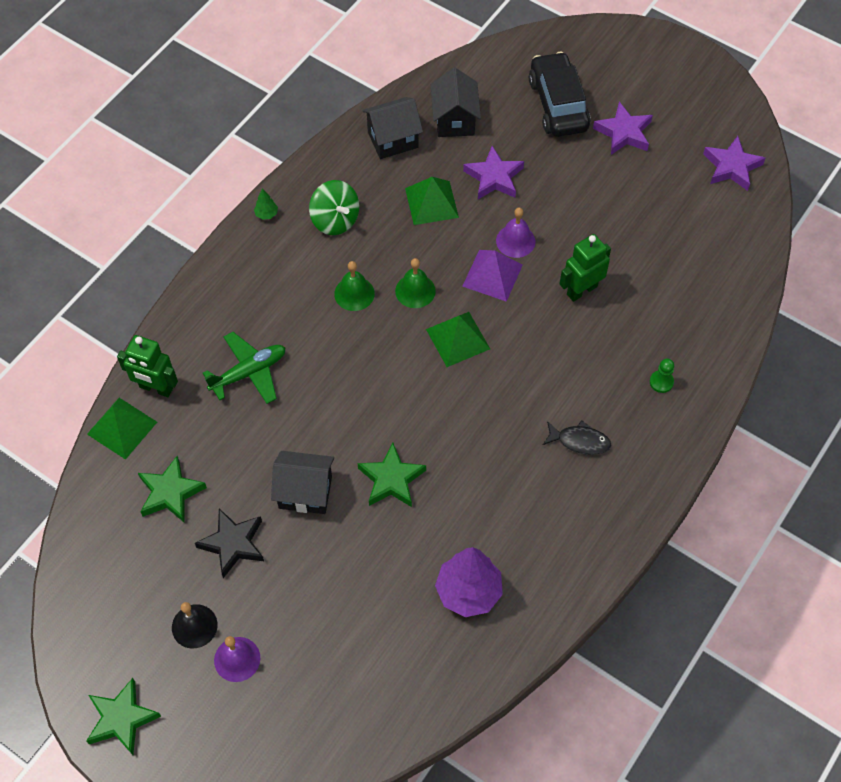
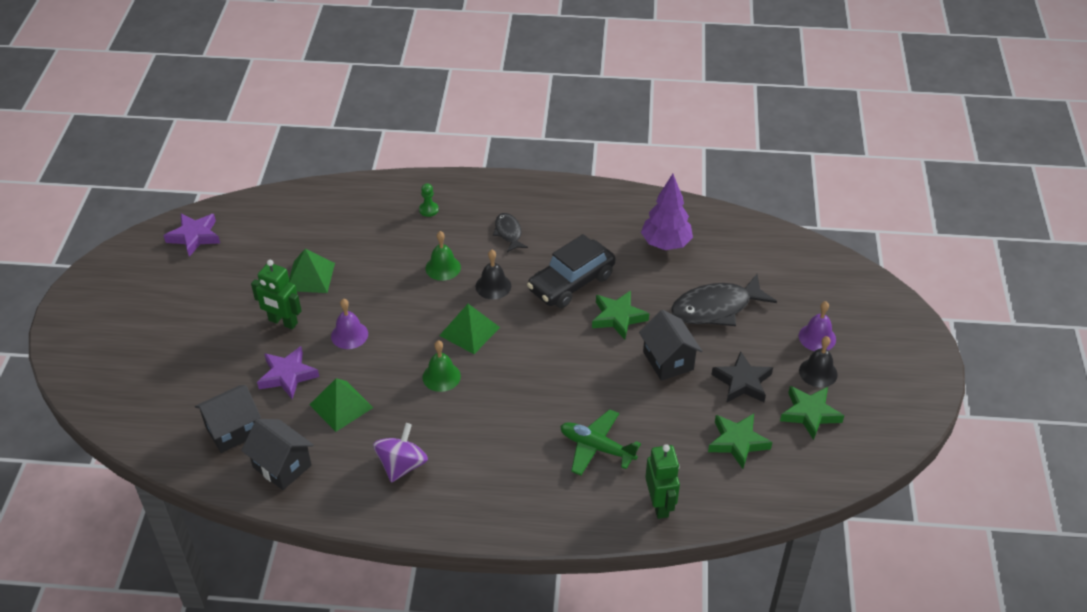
camera: 120 degrees left, 15 degrees down
green star [86,678,161,755] -> green star moved to [780,386,844,440]
green pyramid [87,398,157,460] -> green pyramid moved to [289,249,335,293]
green tree [254,188,278,220] -> none
green spinning top [309,180,359,235] -> purple spinning top [373,423,428,483]
green bell [334,261,375,311] -> green bell moved to [426,231,461,281]
purple pyramid [462,250,523,302] -> none
black car [529,52,591,137] -> black car moved to [527,234,615,308]
green robot [560,234,611,302] -> green robot moved to [251,260,302,329]
purple star [593,102,653,155] -> none
none -> black bell [476,250,511,299]
none -> black fish [671,274,777,326]

